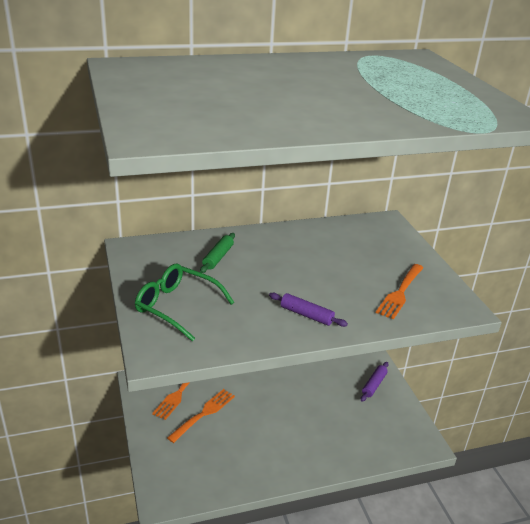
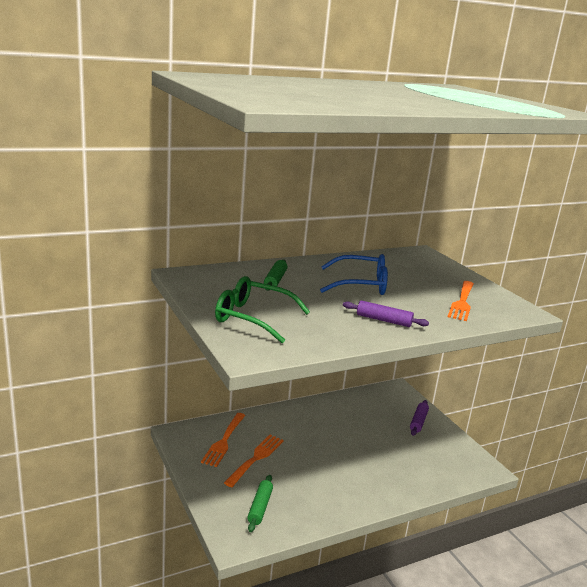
camera: 10 degrees left, 10 degrees down
none -> green rolling pin [247,475,273,532]
none -> blue glasses [320,254,388,295]

